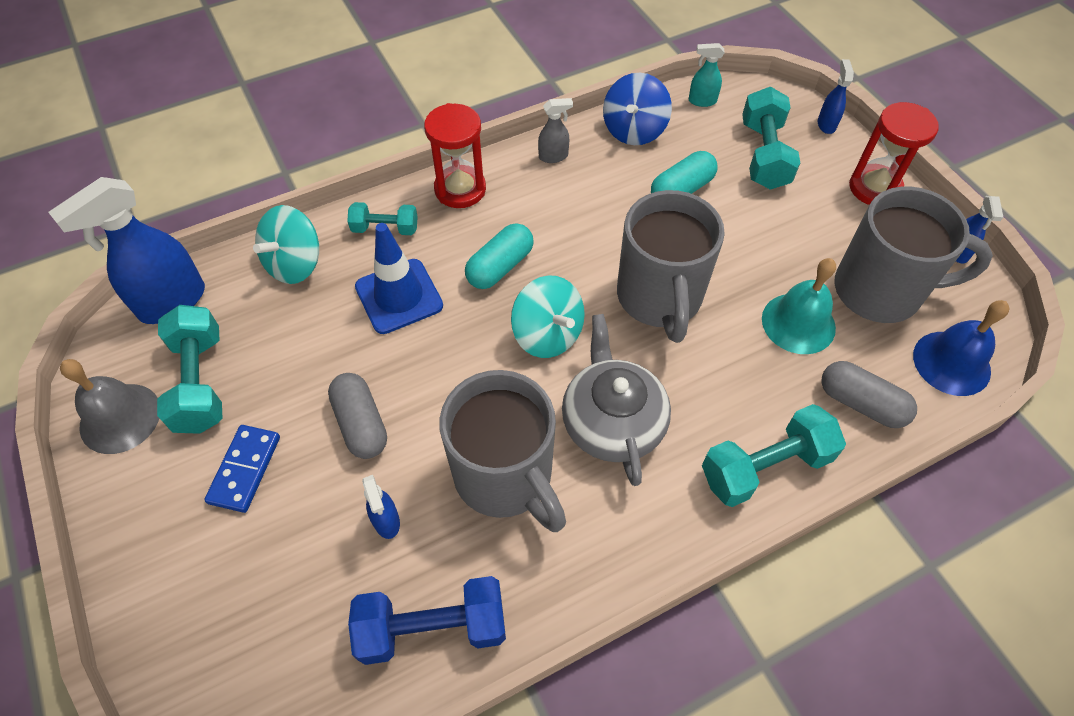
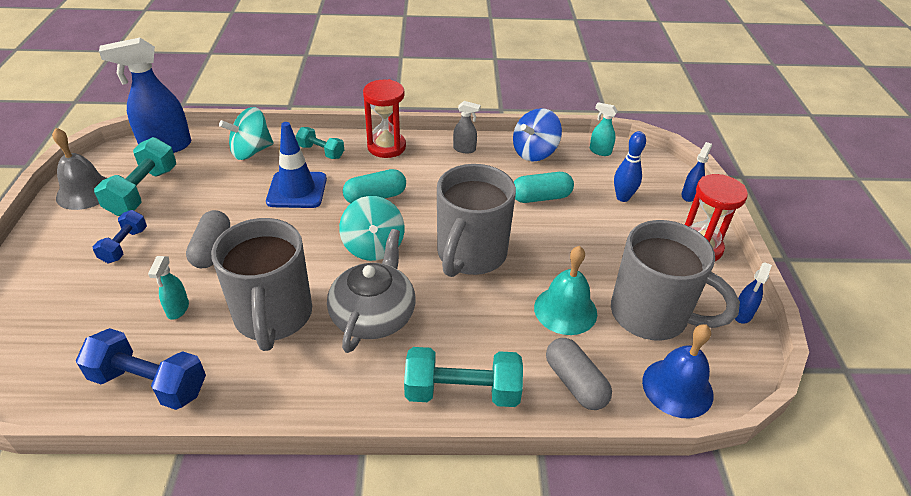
camera: 25 degrees right, 15 degrees down
blue domino [204,425,280,513] -> blue dumbbell [93,210,147,263]
blue spray bottle [362,475,400,539] -> turquoise spray bottle [148,256,189,320]
turquoise dumbbell [742,87,800,190] -> blue bowling pin [614,131,646,202]

